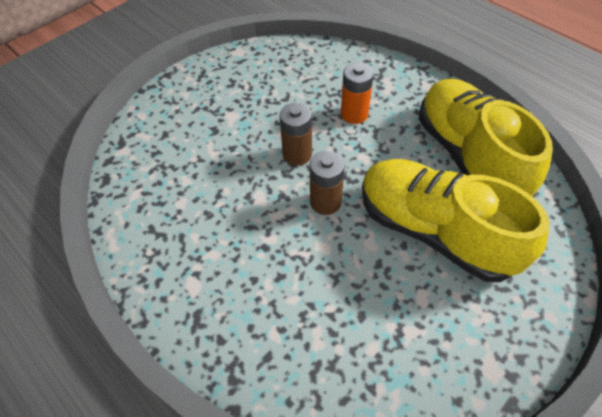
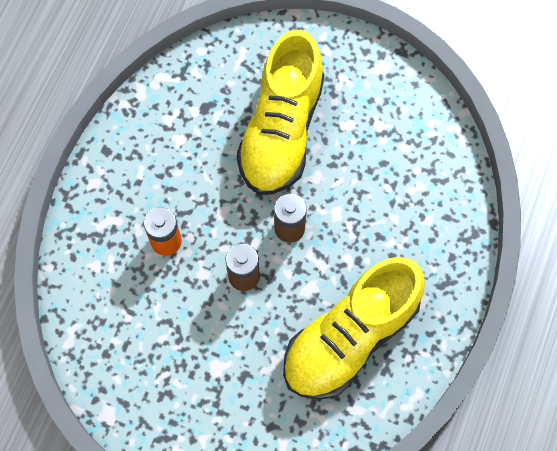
camera: 115 degrees left, 15 degrees up
yellow shoe [419,79,553,196] -> yellow shoe moved to [283,257,425,400]

